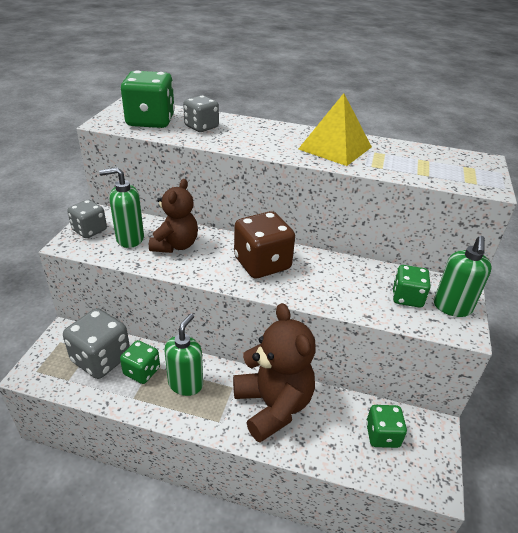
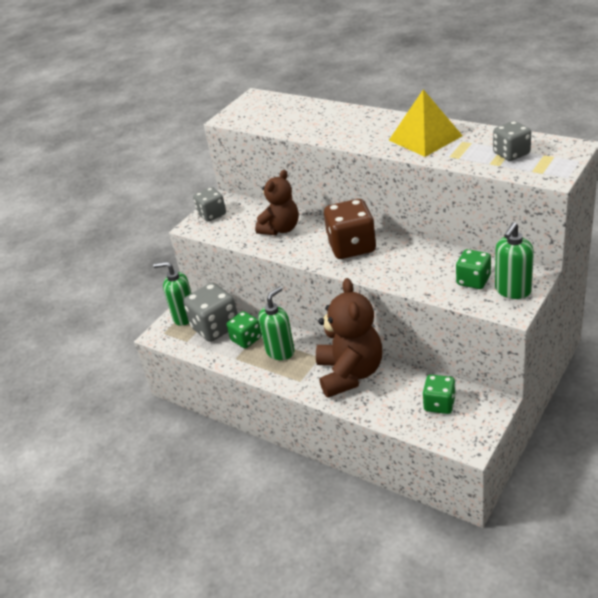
camera: 25 degrees right, 0 degrees up
green soap dispenser [99,167,144,248] -> green soap dispenser moved to [153,262,191,326]
green dice [121,70,175,128] -> none
grey dice [183,95,219,132] -> grey dice moved to [493,121,531,161]

